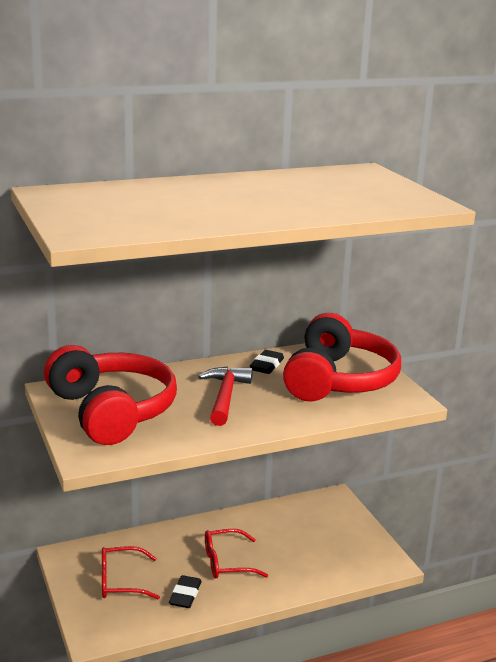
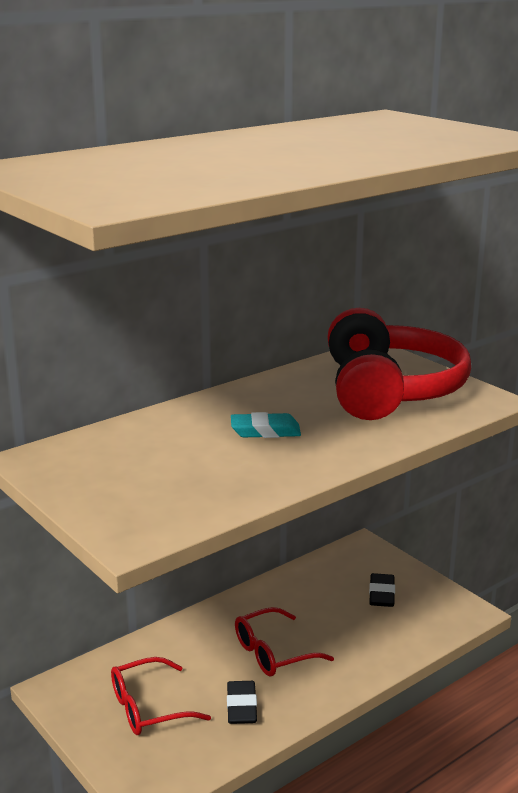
camera: 15 degrees left, 0 degrees up
red headphones [44,345,177,445] -> none
red hammer [198,367,253,426] -> turquoise eraser [231,412,301,438]
black eraser [250,350,284,374] -> black eraser moved to [369,573,395,607]

